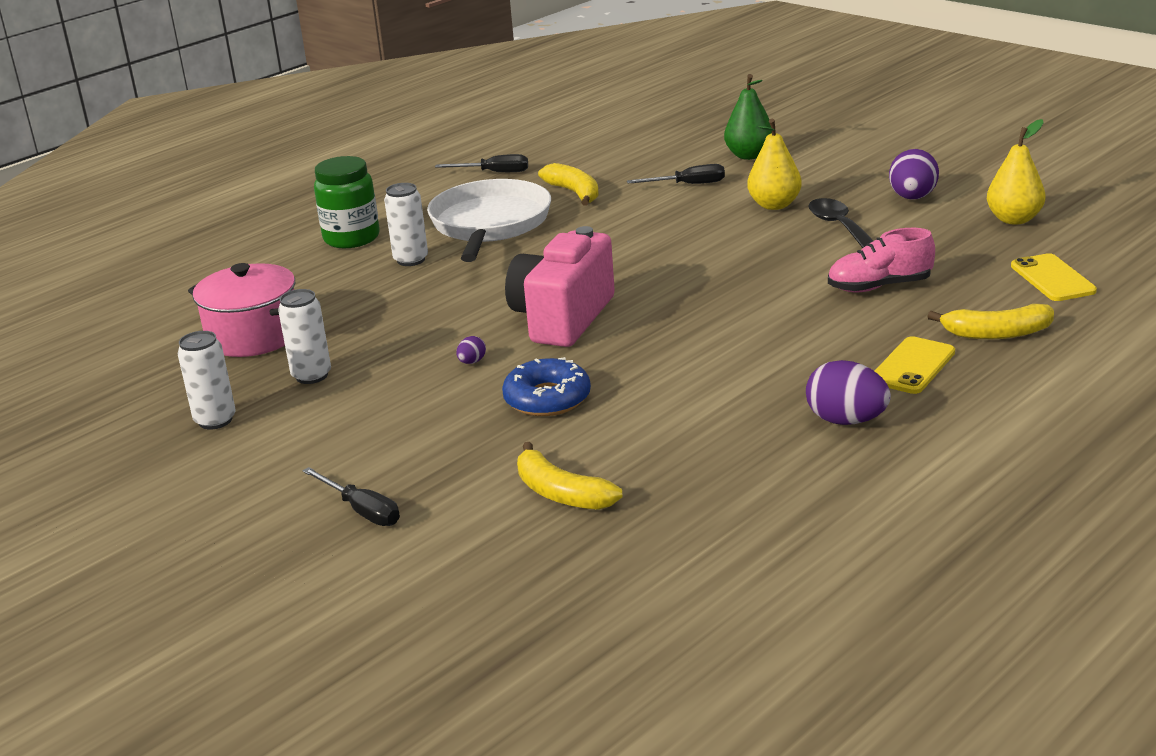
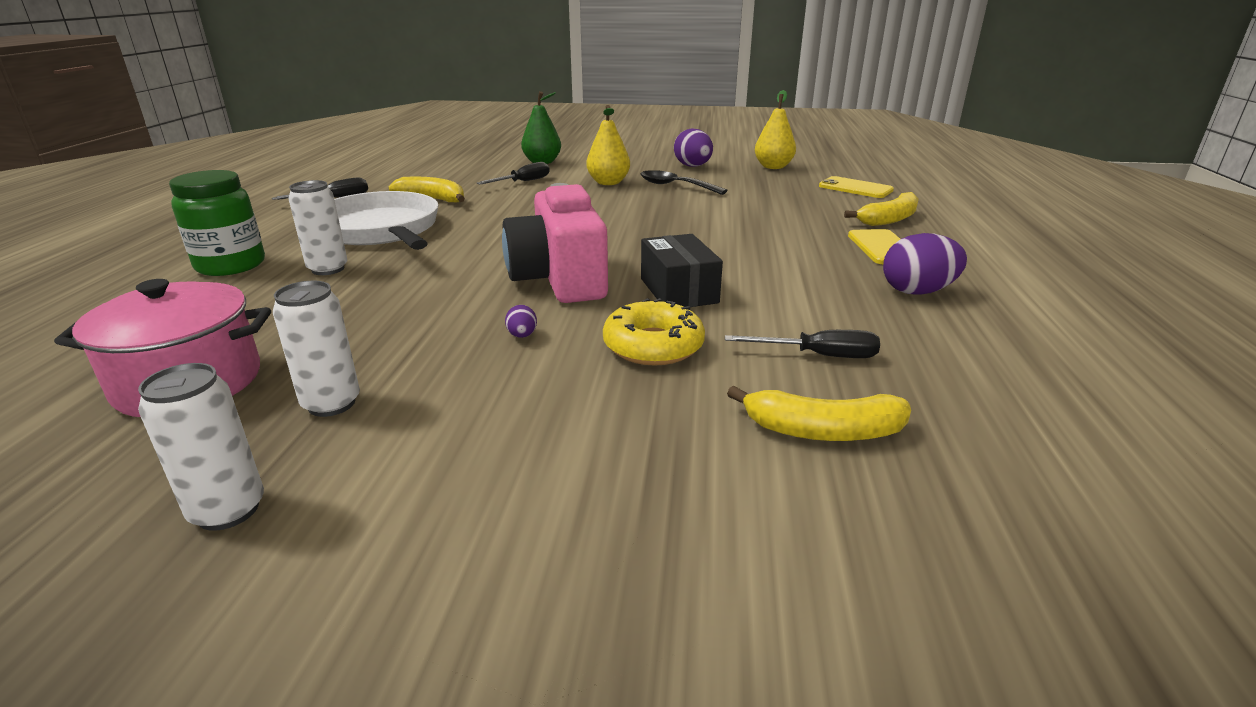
camera: 40 degrees left, 0 degrees up
black screwdriver [302,467,400,526] -> black screwdriver moved to [725,330,880,358]
blue donut [502,357,591,416] -> yellow donut [603,298,705,366]
pink shoe [828,228,935,292] -> none
none -> black box [641,234,723,307]

